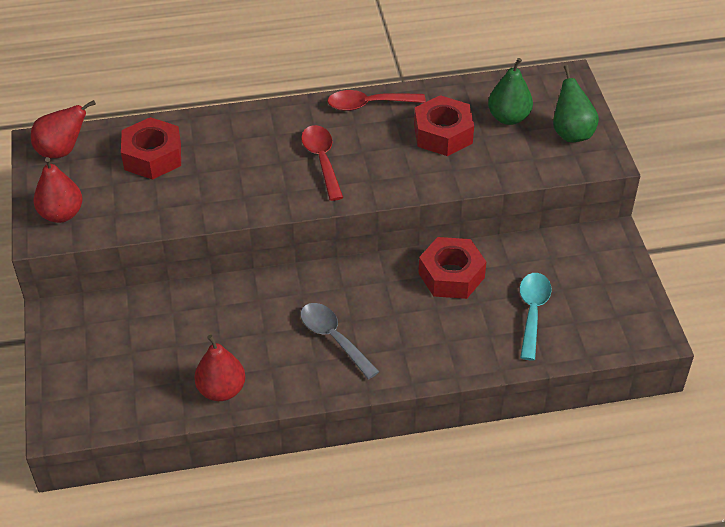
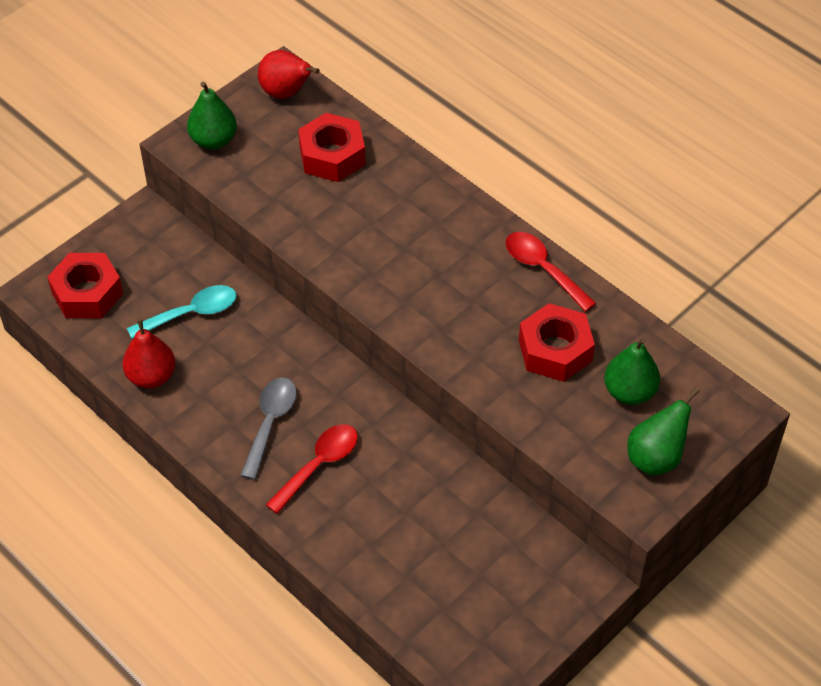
camera: 55 degrees right, 5 degrees up
red pear [34,157,82,223] -> green pear [187,82,237,149]
red spoon [301,125,343,201] -> red spoon moved to [266,424,358,514]
red nut [419,237,486,299] -> red nut moved to [47,253,123,318]
turquoise spoon [520,273,552,360] -> turquoise spoon moved to [127,285,237,339]

